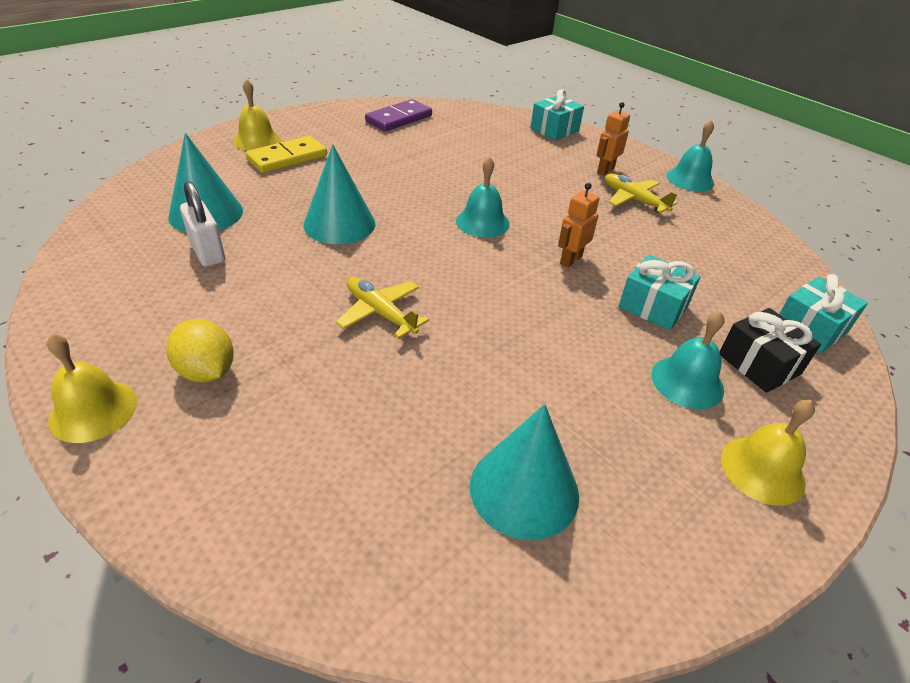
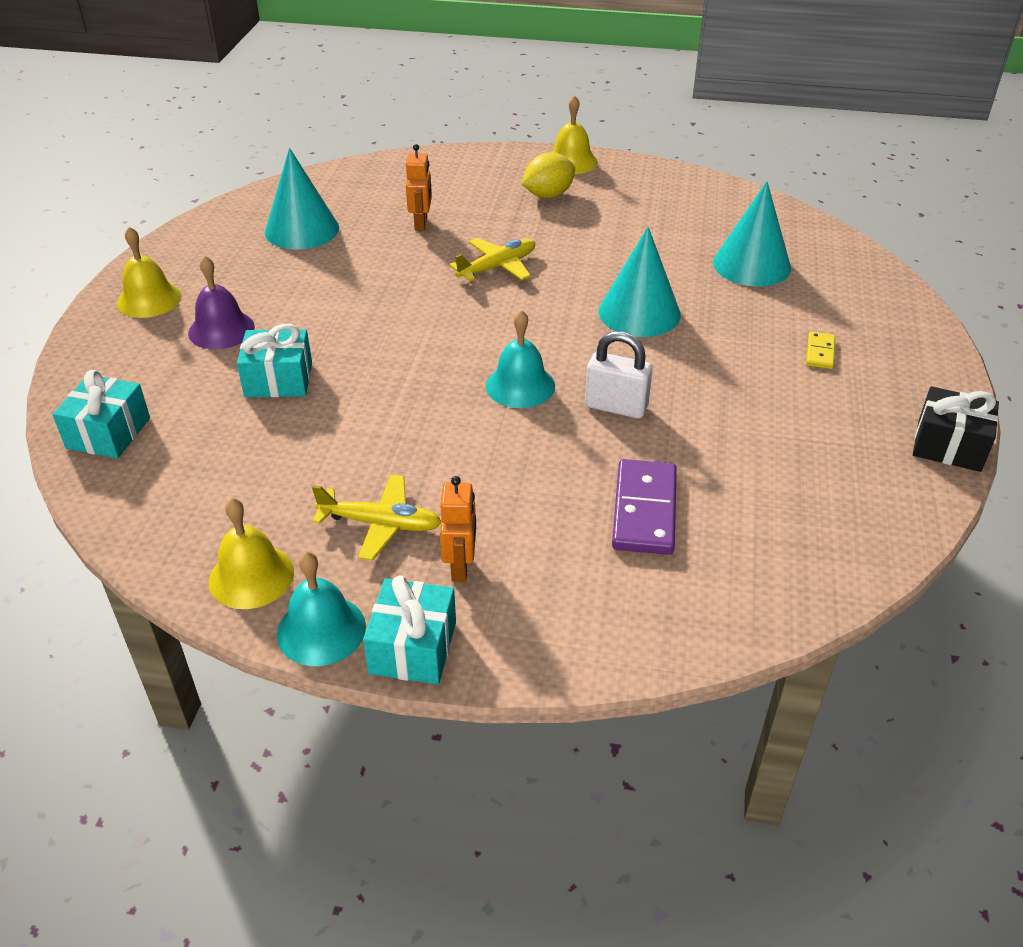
camera: 145 degrees right, 0 degrees up
yellow lemon [166,319,234,383] -> yellow lemon turned 45 degrees counterclockwise [522,152,575,198]
white padlock [180,181,225,267] -> white padlock moved to [585,331,653,419]
yellow bell [233,79,281,151] -> yellow bell moved to [209,498,294,609]
yellow domino [246,136,327,173] -> yellow domino [806,331,835,369], size x0.52
yellow plane [336,277,429,339] -> yellow plane turned 45 degrees counterclockwise [449,238,535,281]
purple domino [365,99,432,131] -> purple domino moved to [612,459,677,555]
turquoise gift [530,89,584,141] -> turquoise gift moved to [363,575,456,684]
orange robot [558,183,599,268] -> orange robot moved to [406,144,432,231]
turquoise bell [651,311,725,409] -> purple bell [188,256,255,349]
black gift [719,308,821,393] -> black gift moved to [913,386,999,472]

